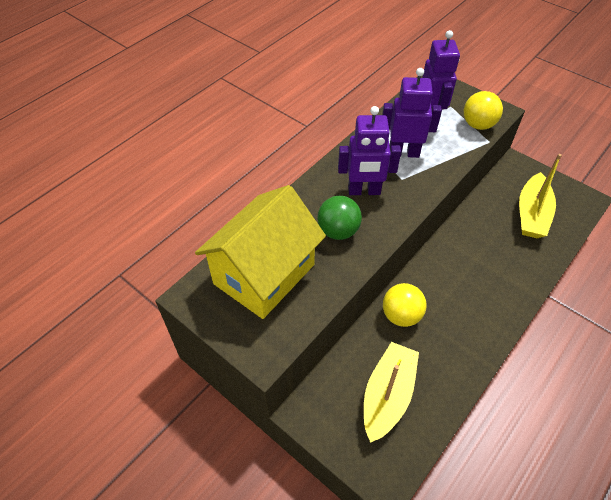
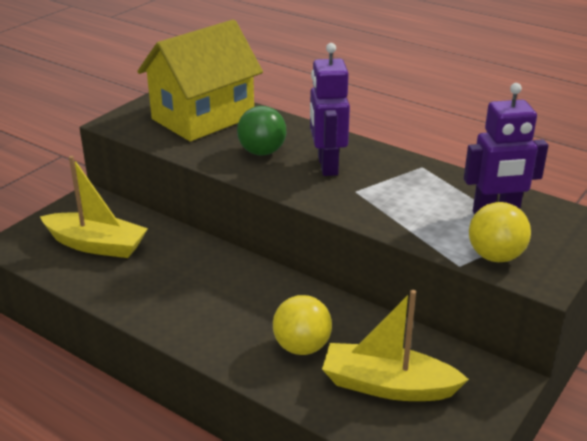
camera: 85 degrees right, 20 degrees down
yellow house [195,185,326,319] -> yellow house turned 75 degrees counterclockwise [137,20,263,141]
purple robot [382,68,442,158] -> none
yellow ball [383,283,427,327] -> yellow ball moved to [273,295,332,355]

